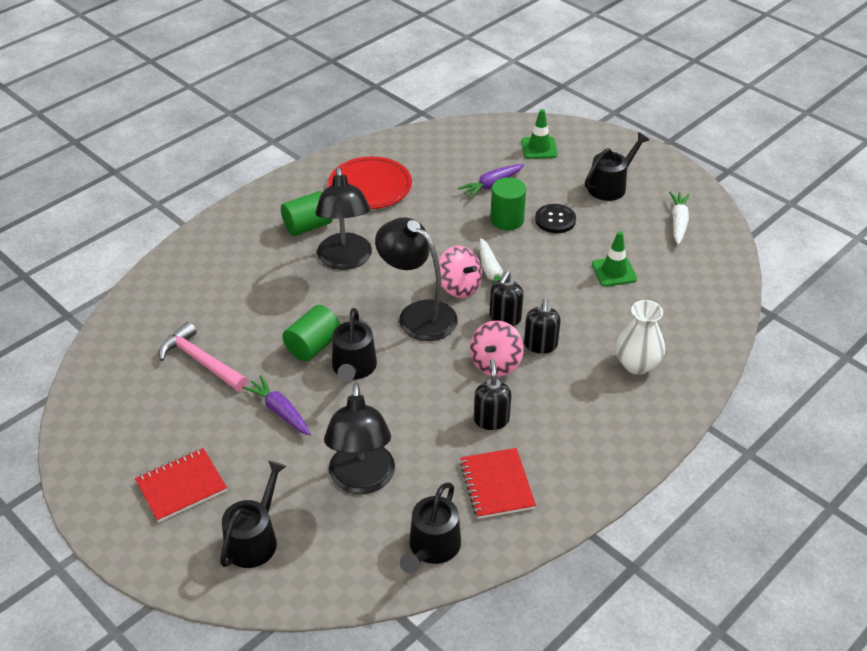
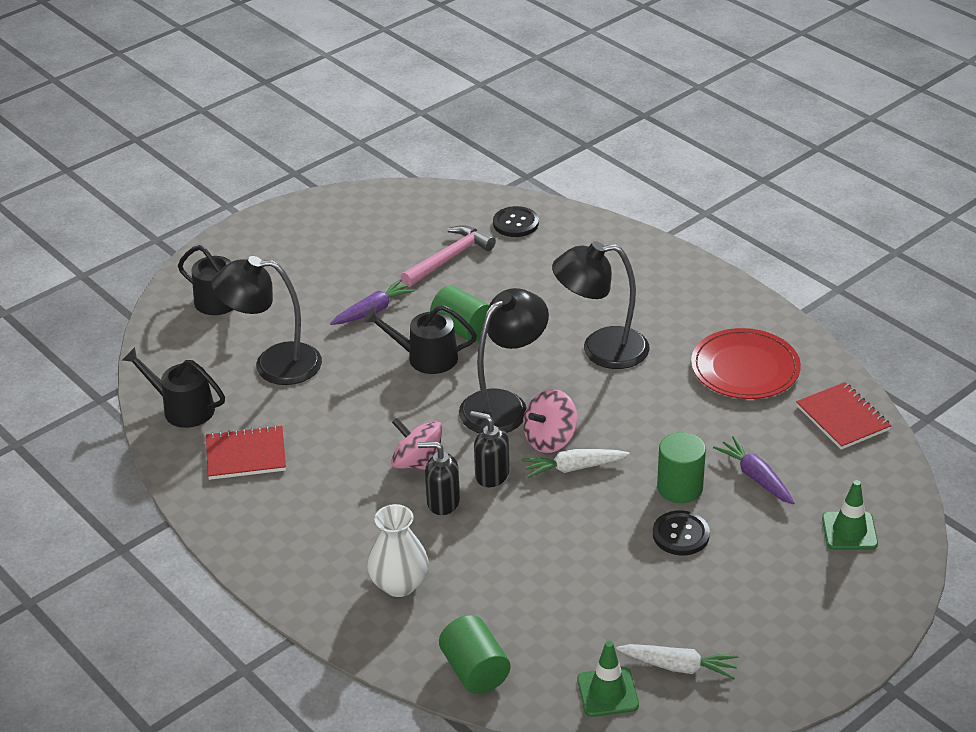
camera: 95 degrees right, 5 degrees down
red notebook [135,448,227,522] -> red notebook moved to [796,382,892,450]
green cylinder [281,191,333,236] -> green cylinder moved to [439,615,510,694]
black soap dispenser [474,359,511,430] -> none
black watering can [585,132,649,201] -> none
green traffic cone [592,231,637,287] -> green traffic cone moved to [577,641,639,717]
none -> black button [493,206,539,237]

